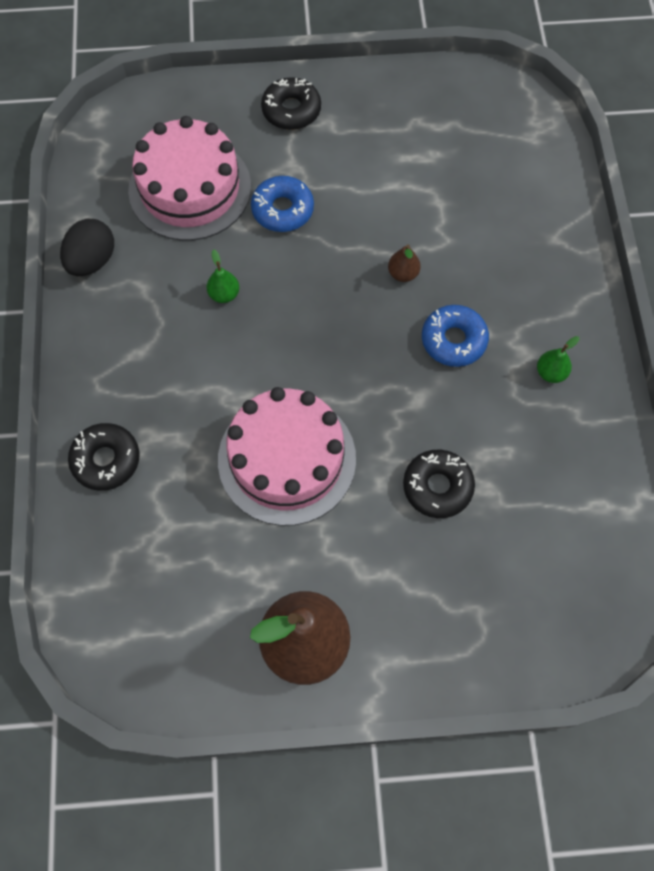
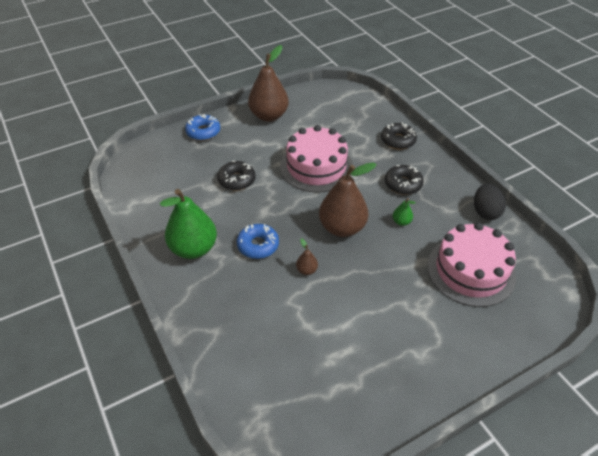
camera: 155 degrees right, 20 degrees down
blue donut [251,176,314,232] -> blue donut moved to [185,114,220,141]
black donut [261,77,321,130] -> black donut moved to [385,165,424,195]
green pear [537,336,579,383] -> green pear [160,189,217,259], size x2.36
none -> brown pear [319,162,377,237]

